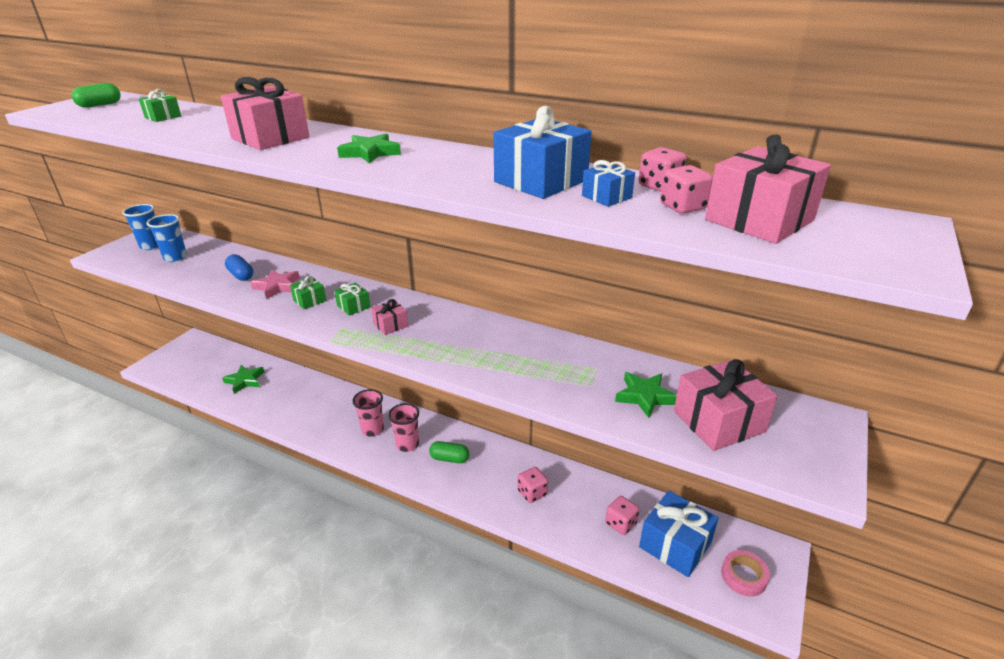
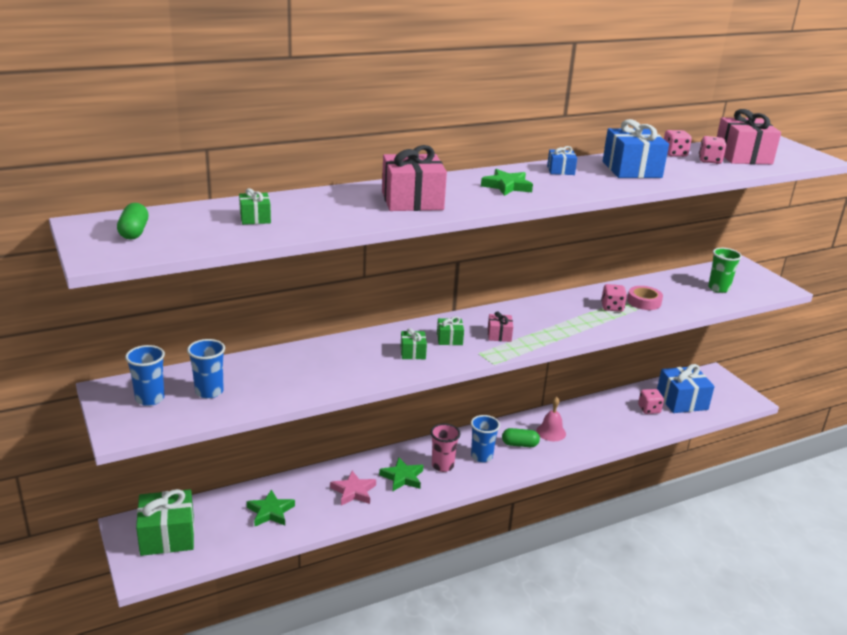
camera: 55 degrees left, 5 degrees down
blue capsule [225,254,253,281] -> none
pink star [250,269,300,299] -> pink star moved to [330,471,376,506]
pink cup [388,403,419,452] -> blue cup [471,415,500,463]
green capsule [429,441,470,463] -> green capsule turned 45 degrees clockwise [502,428,540,447]
pink dice [518,467,548,503] -> pink dice moved to [601,284,627,312]
blue gift [582,160,635,207] -> blue gift moved to [547,146,577,175]
green star [615,372,677,418] -> green star moved to [379,457,424,491]
pink gift [674,359,778,451] -> green cup [708,248,742,293]
pink tape [721,550,770,597] -> pink tape moved to [627,286,663,310]
none -> green gift [136,489,194,556]
none -> pink bell [536,397,566,441]

